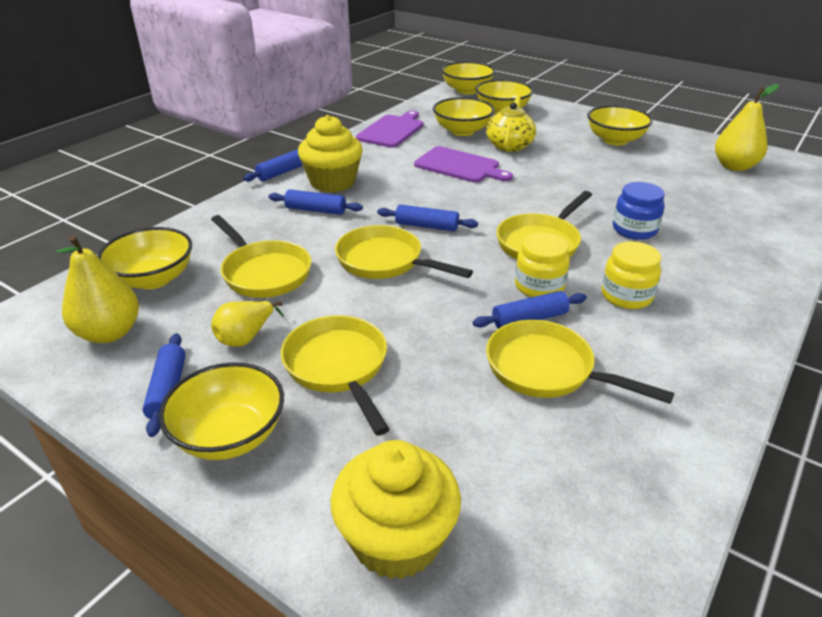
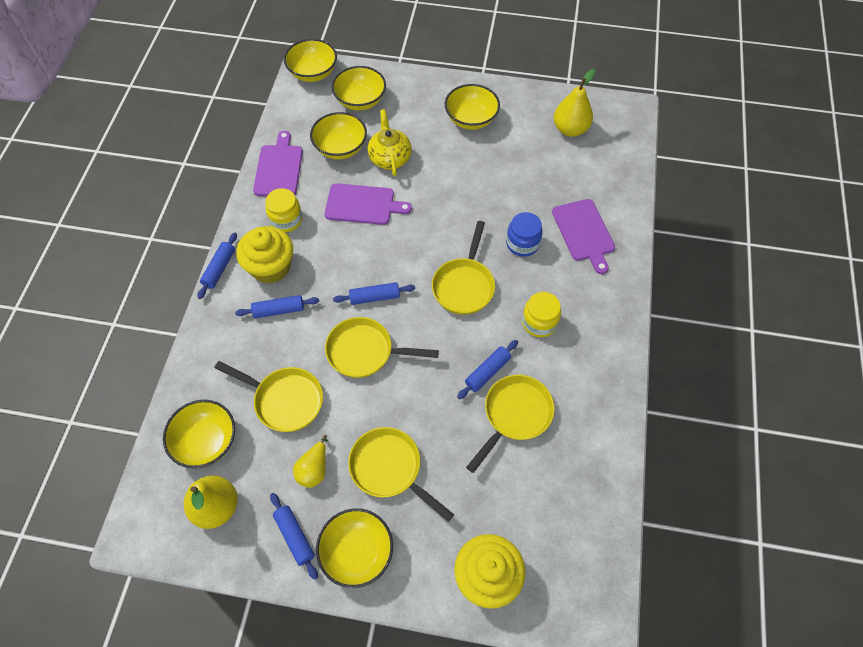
camera: 25 degrees left, 25 degrees up
yellow pan [486,320,674,404] -> yellow pan turned 120 degrees clockwise [466,375,555,473]
yellow jar [515,233,570,297] -> yellow jar moved to [265,188,303,232]
none -> purple cutting board [552,199,615,274]

